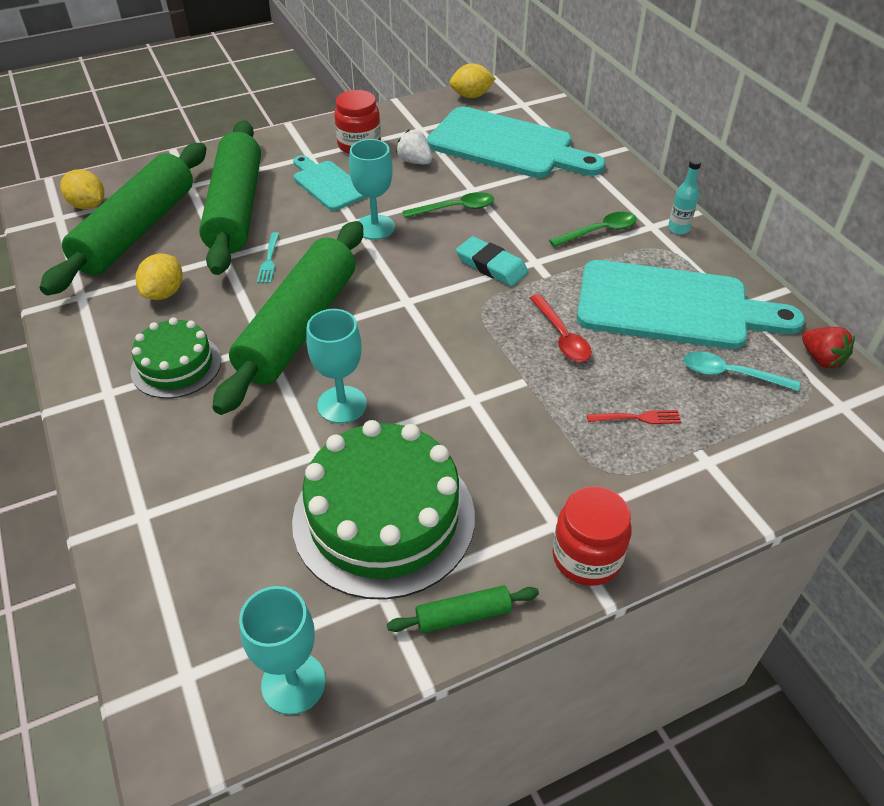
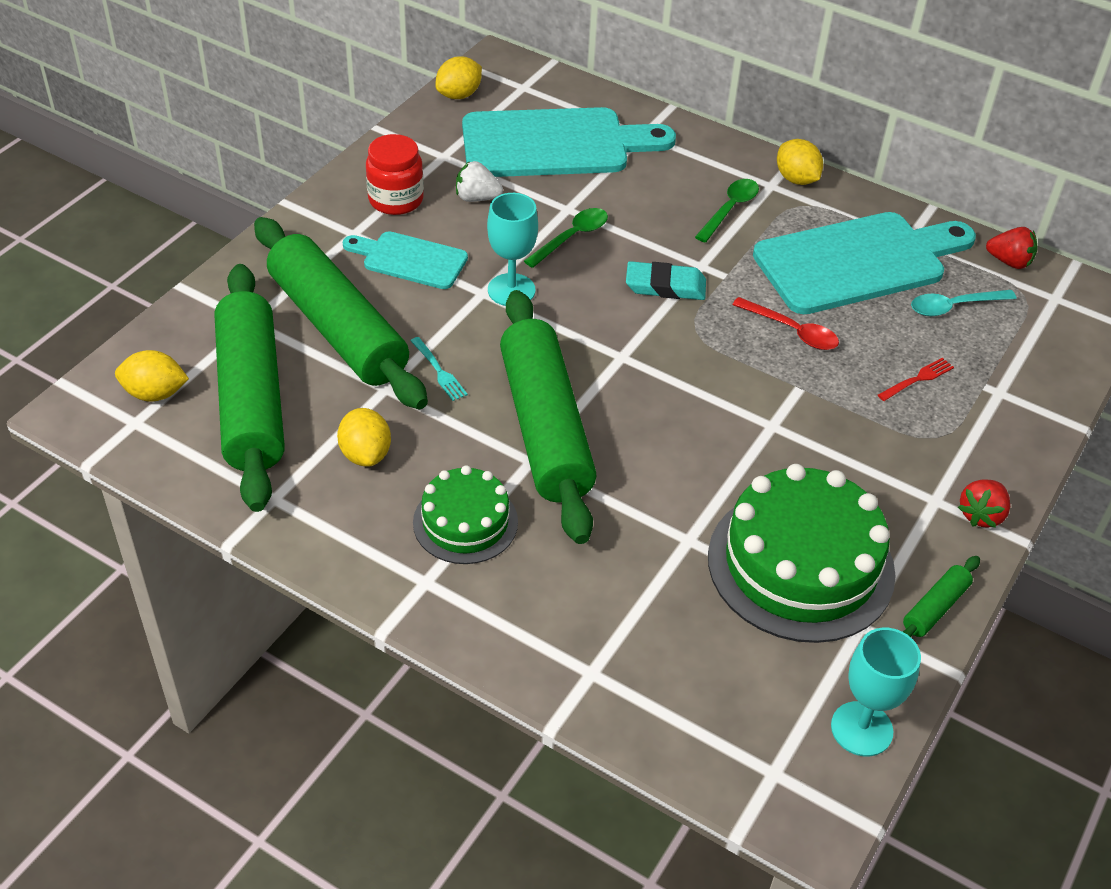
camera: 35 degrees left, 0 degrees up
turquoise goblet [306,309,367,424] -> none
red jar [553,486,632,586] -> red strawberry [958,479,1010,528]
turquoise bottle [668,158,701,235] -> yellow lemon [777,139,823,185]

